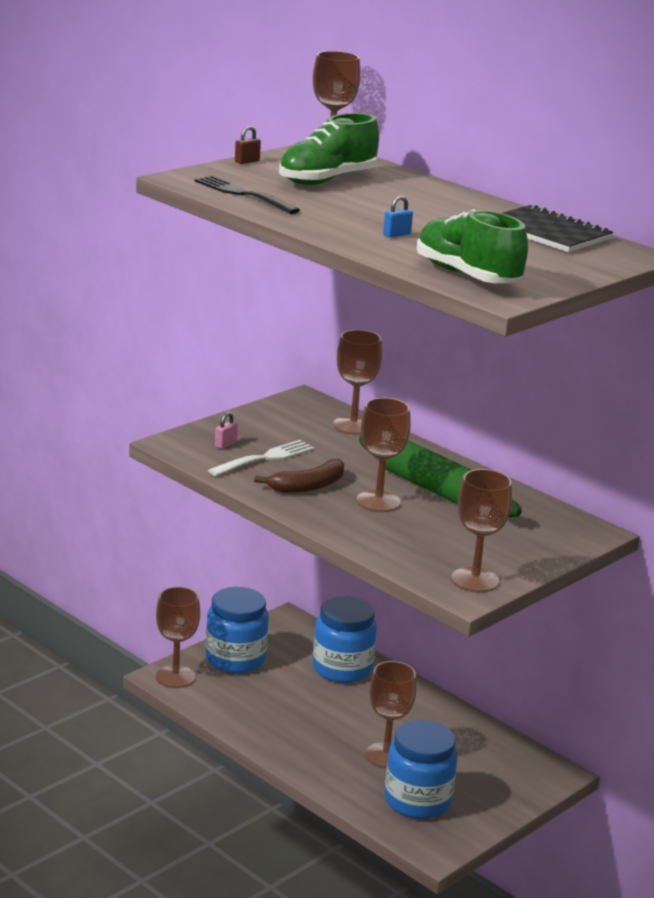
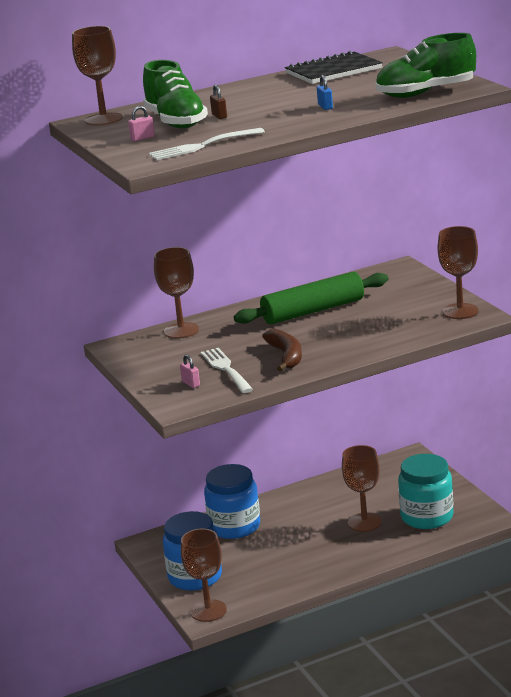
camera: 65 degrees left, 0 degrees up
black fork [195,175,300,214] -> white fork [149,128,265,160]
brown padlock [235,126,261,164] -> brown padlock moved to [210,84,227,119]
brown goblet [357,398,411,512] -> none
blue jar [385,720,457,819] -> turquoise jar [398,454,454,529]
none -> pink padlock [128,106,155,141]

